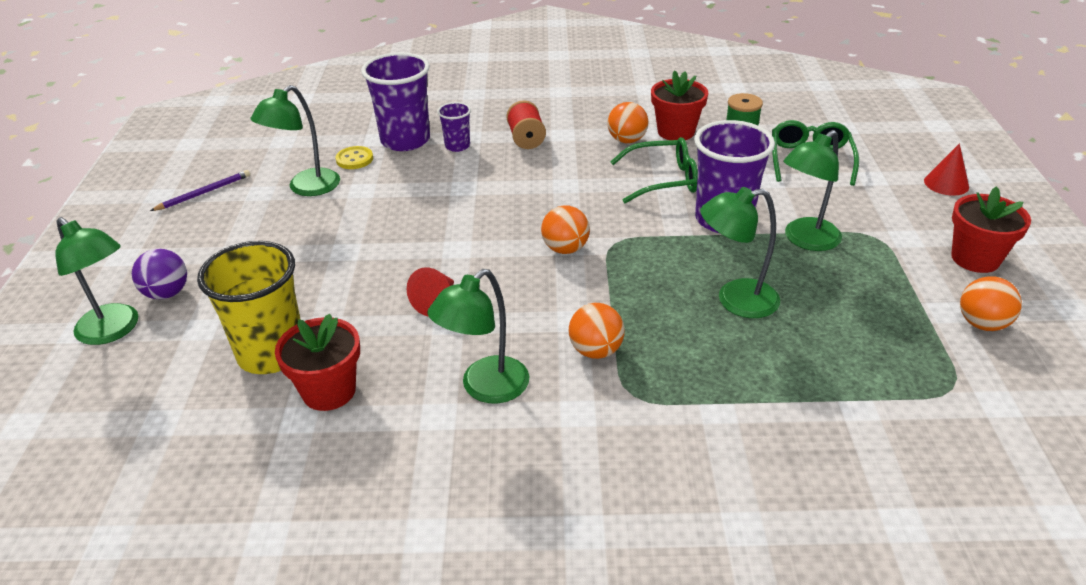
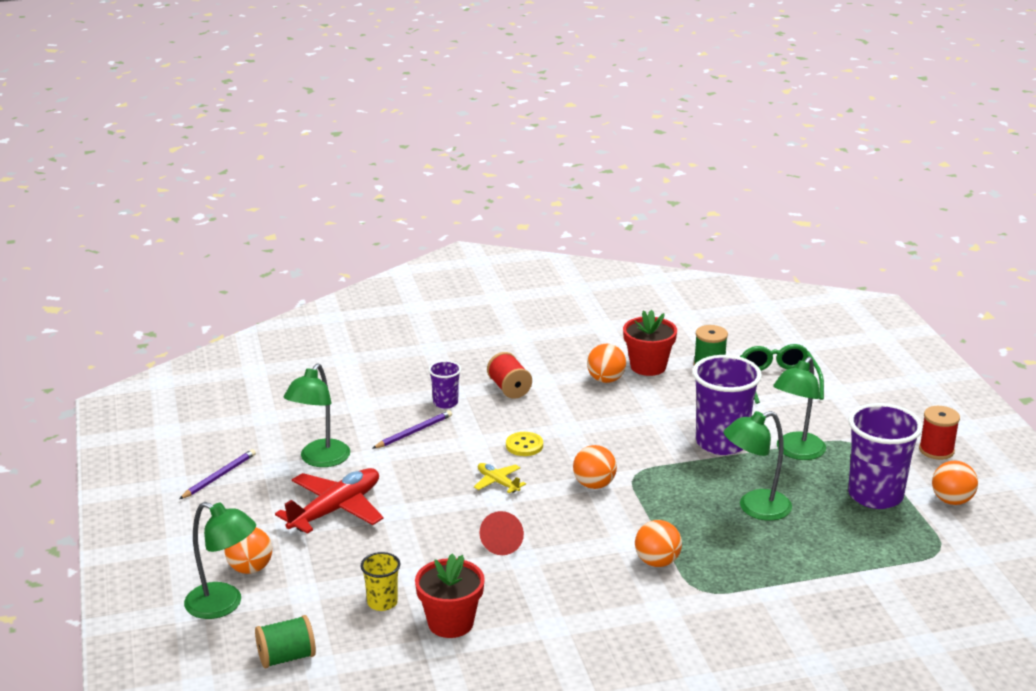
camera: 15 degrees left, 10 degrees down
purple ball [132,249,187,300] -> orange ball [225,527,272,574]
yellow cup [197,241,301,374] -> yellow cup [360,552,400,611], size x0.50
yellow button [336,146,373,169] -> yellow button moved to [506,432,543,456]
purple cup [361,52,430,151] -> purple cup moved to [848,403,923,509]
green lamp [427,269,529,404] -> none
green glasses [610,137,698,203] -> none
red cone [924,143,969,196] -> none
red flower pot [951,186,1031,273] -> red spool [919,406,960,460]
none -> green spool [255,615,316,668]
none -> red plane [275,468,384,534]
none -> purple pencil [372,410,452,449]
none -> yellow plane [474,463,526,493]

